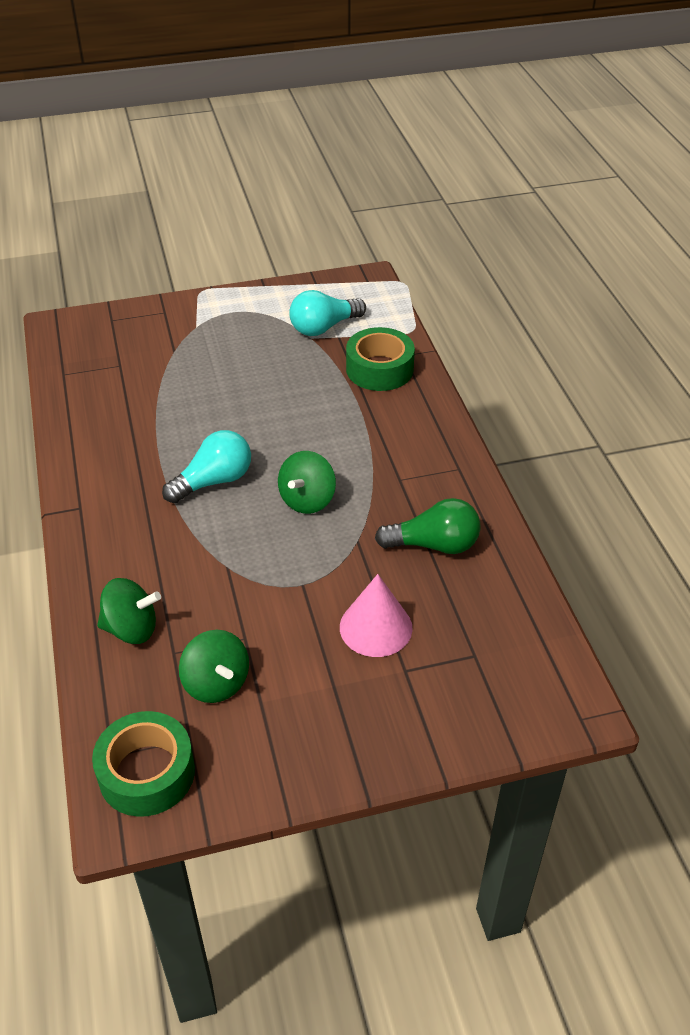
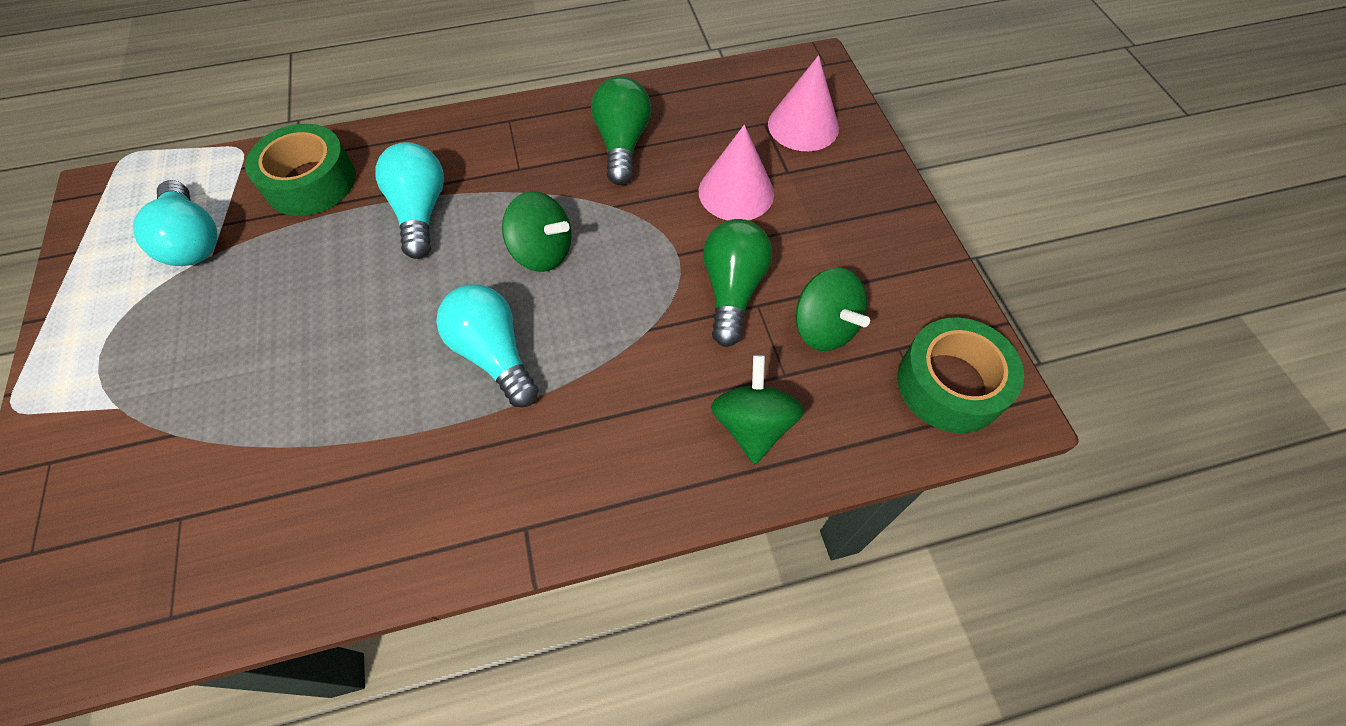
camera: 90 degrees left, 15 degrees up
green spinning top [179,630,249,703] -> green spinning top turned 90 degrees clockwise [795,268,870,351]
none -> turquoise light bulb [375,142,444,259]
none -> green light bulb [703,219,772,347]
none -> pink cone [768,55,839,151]

